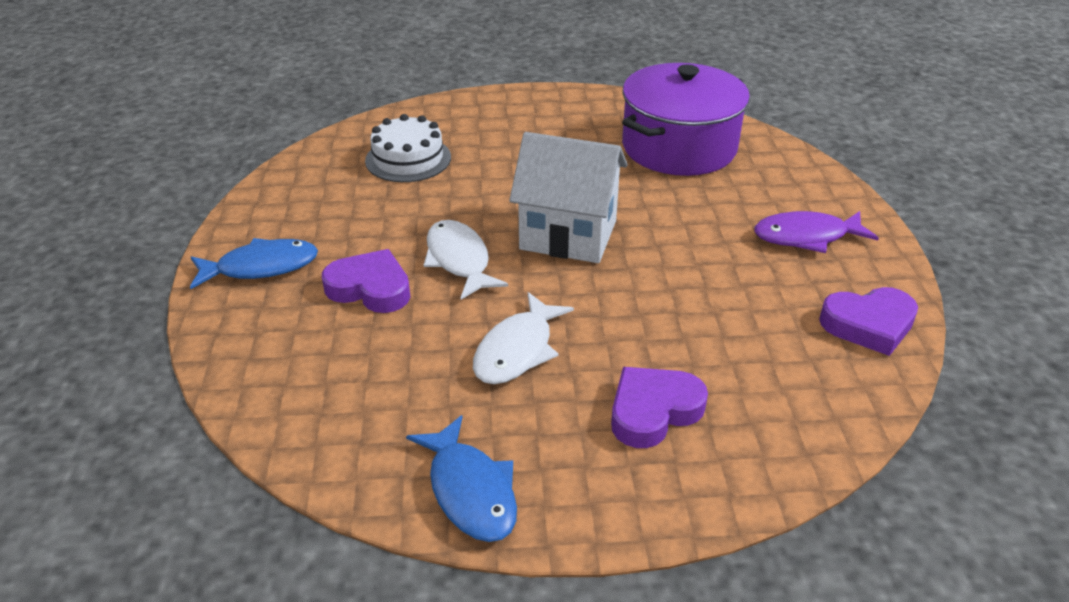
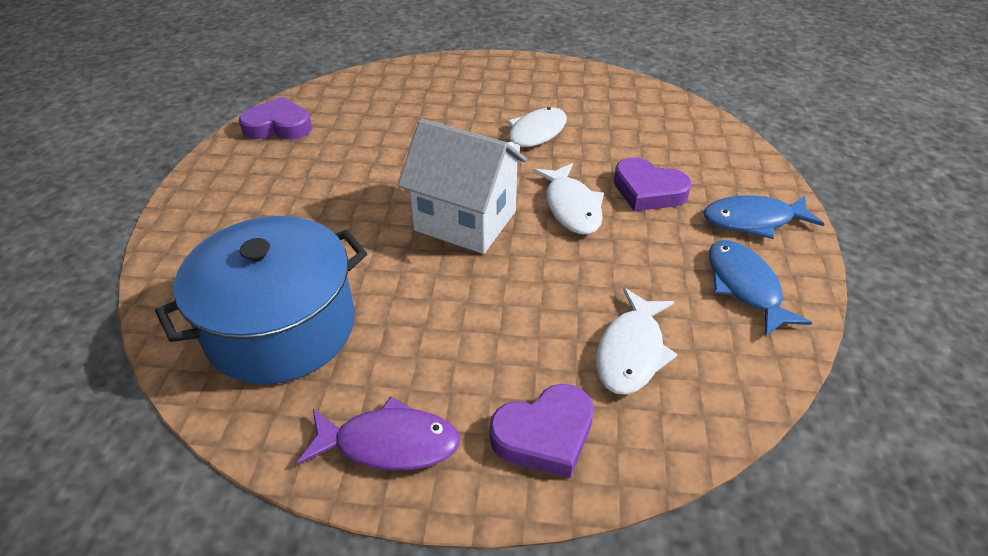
camera: 170 degrees left, 5 degrees up
white cake [365,114,451,182] -> white fish [596,288,678,395]
blue fish [406,415,517,542] -> blue fish moved to [709,240,812,337]
purple heart [611,367,708,448] -> purple heart moved to [490,384,594,478]
purple pot [622,63,750,176] -> blue pot [155,216,367,385]
purple fish [754,211,879,253] -> purple fish moved to [298,397,460,471]

